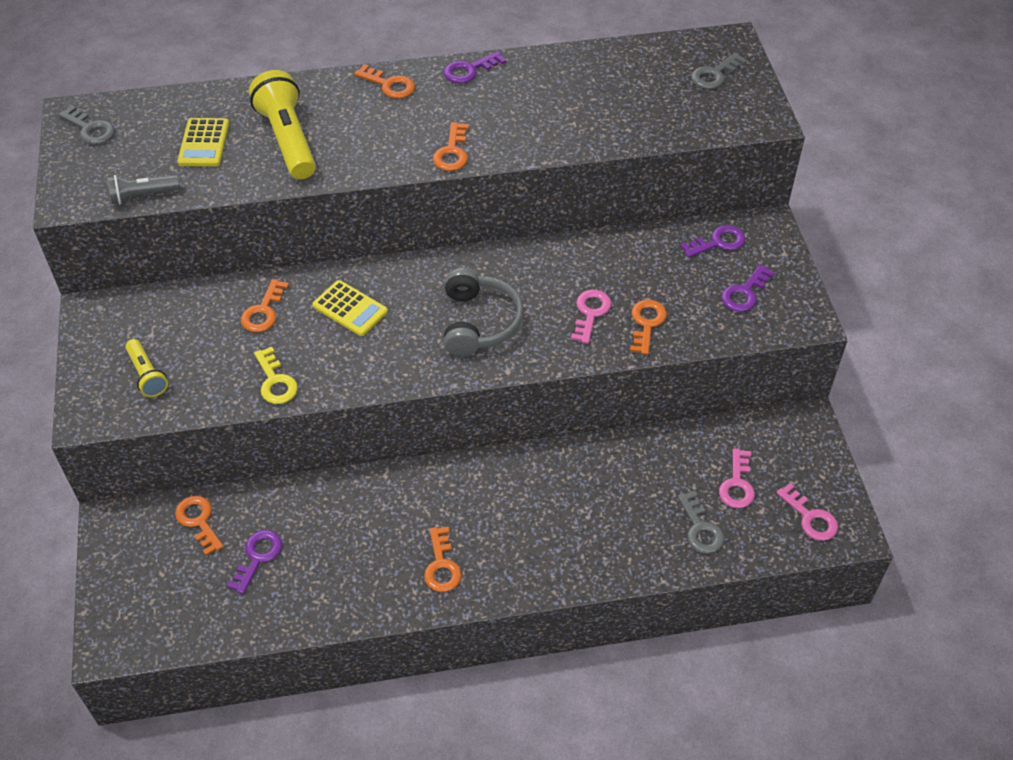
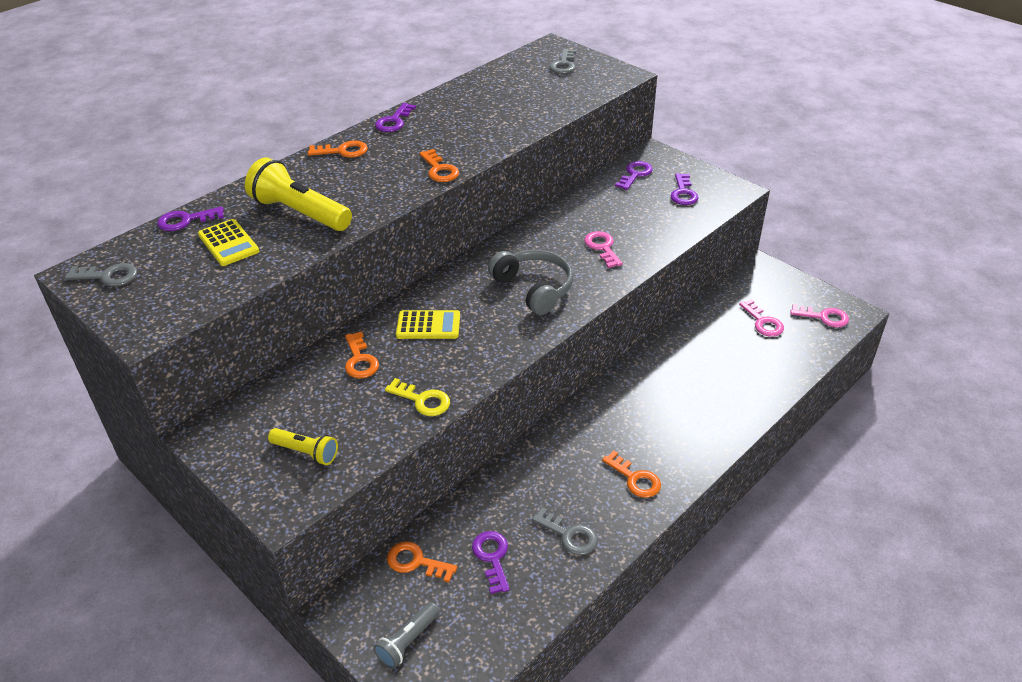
camera: 35 degrees left, 10 degrees down
grey flashlight [107,175,180,204] -> grey flashlight moved to [374,602,440,669]
orange key [630,300,667,355] -> none
grey key [678,491,724,554] -> grey key moved to [532,507,598,555]
none -> purple key [157,206,224,231]

